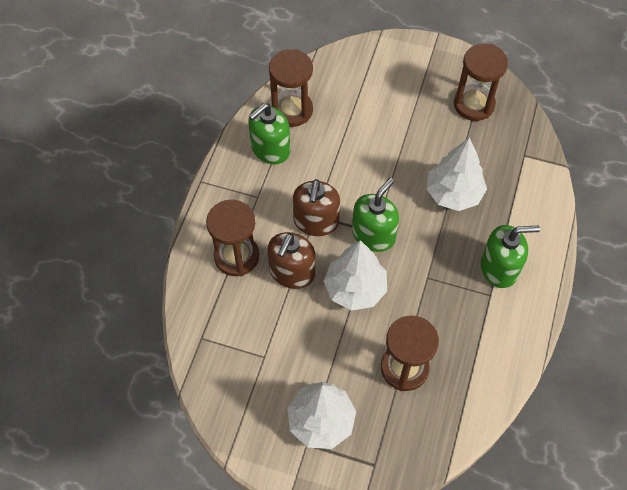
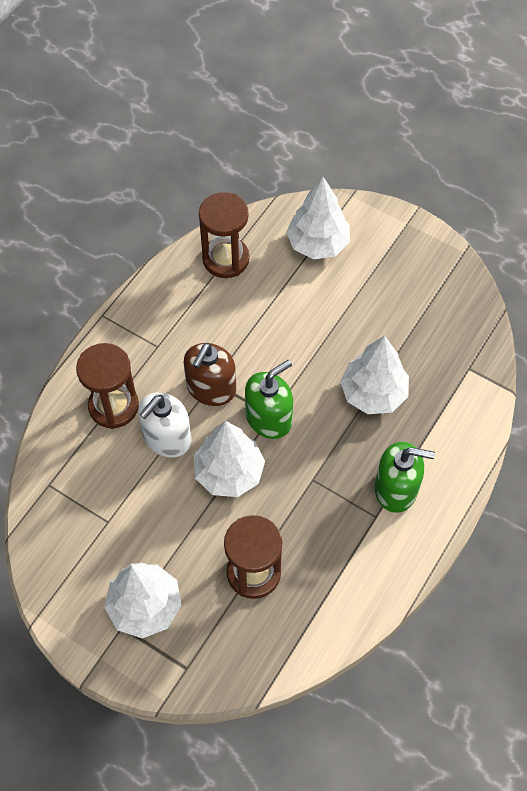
camera: 15 degrees right, 0 degrees up
green soap dispenser [248,103,290,164] -> none
brown soap dispenser [268,232,315,289] -> white soap dispenser [138,393,192,458]
brown hourglass [454,43,508,121] -> none
none -> white tree [286,177,350,259]

